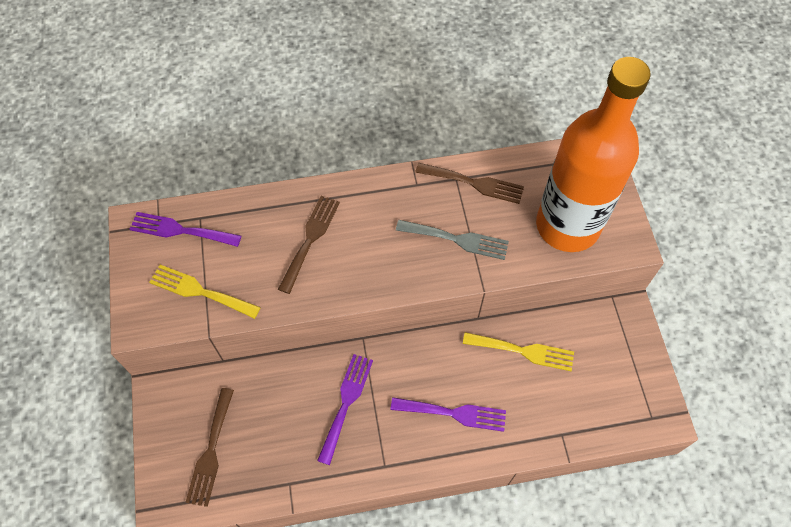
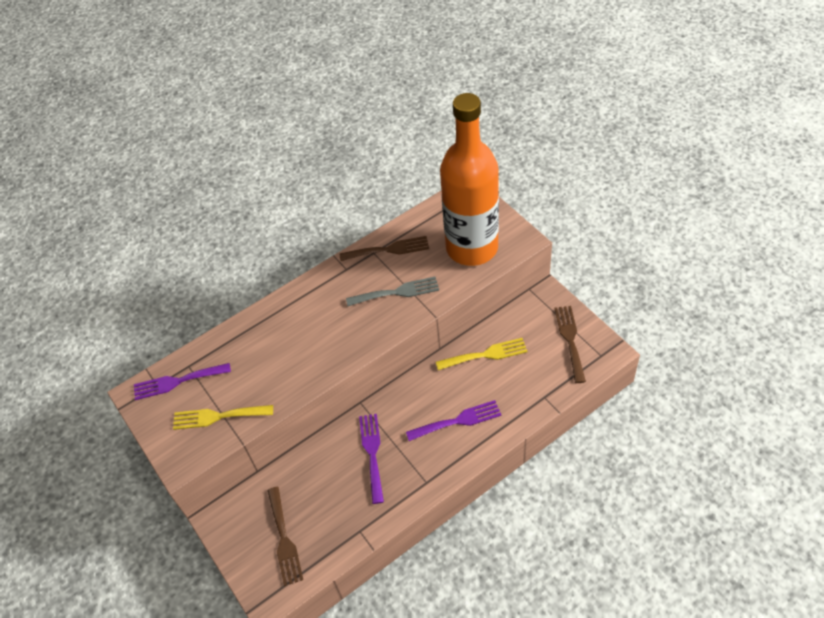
camera: 20 degrees left, 10 degrees down
brown fork [278,196,340,294] -> brown fork moved to [554,306,586,383]

